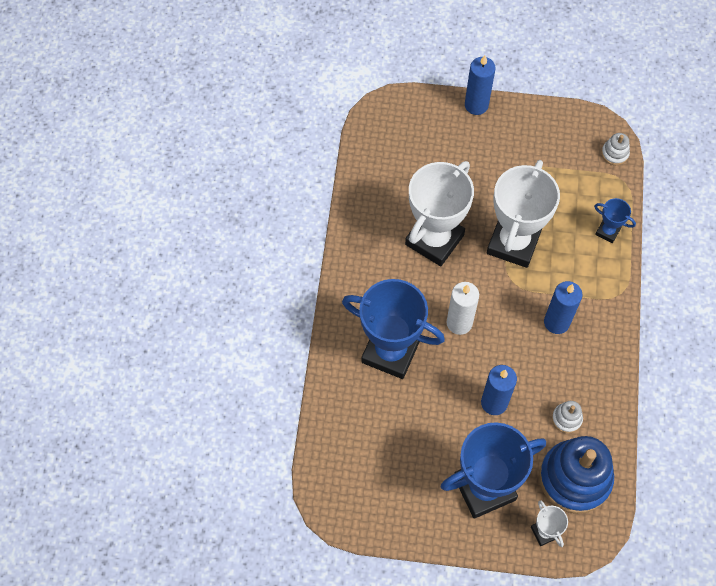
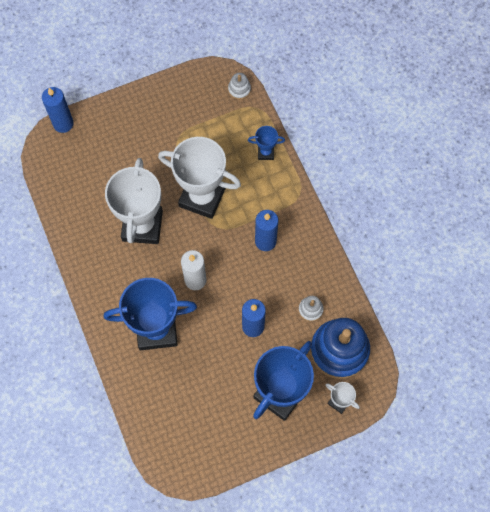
camera: 30 degrees left, 5 degrees up
blue candle [465,55,495,115] -> blue candle moved to [42,87,74,133]
white trophy [487,160,560,268] -> white trophy turned 60 degrees counterclockwise [158,137,241,219]

